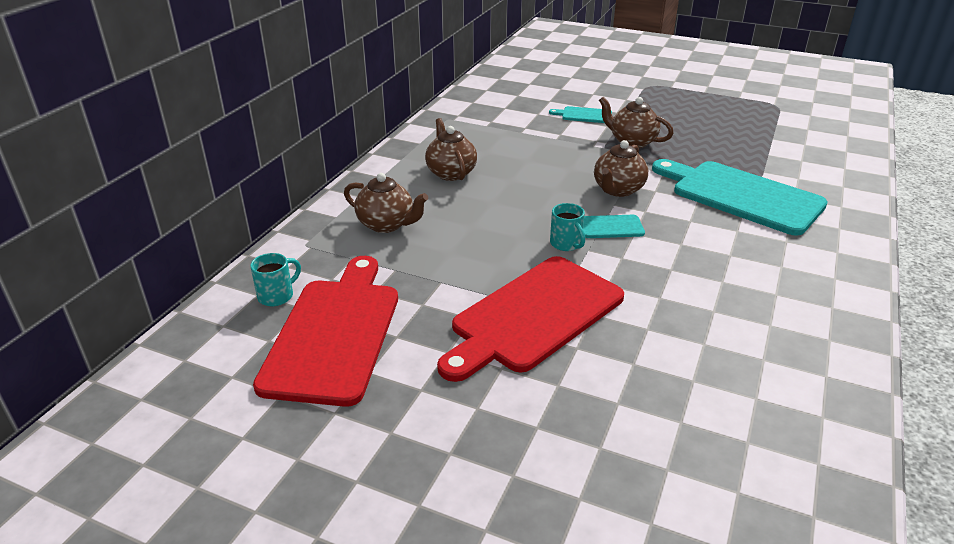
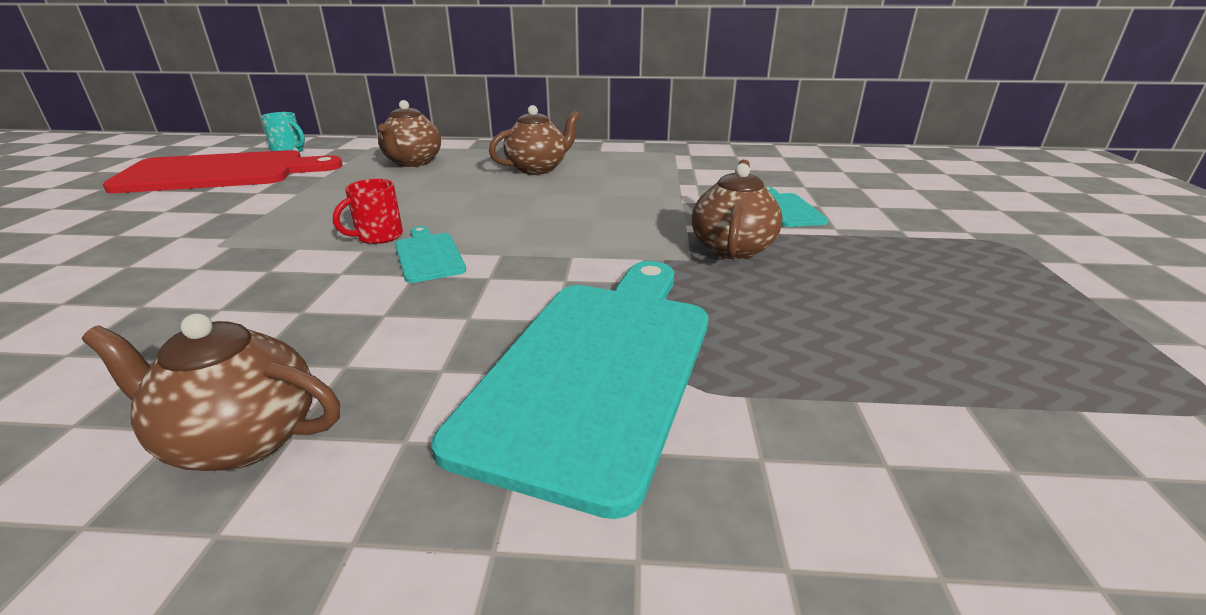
camera: 70 degrees right, 5 degrees down
red cutting board [437,256,624,382] -> none
turquoise mug [550,203,585,251] -> red mug [333,179,403,244]
brown teapot [594,140,648,197] -> brown teapot moved to [82,314,340,471]

